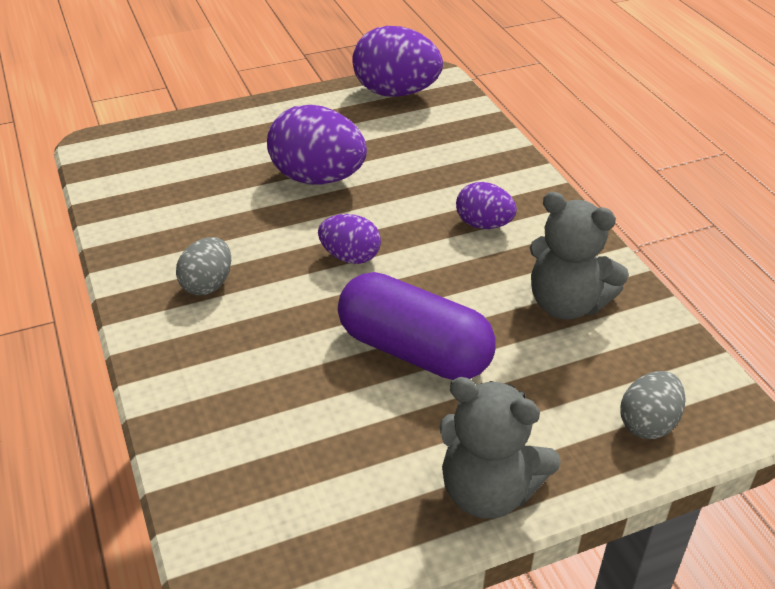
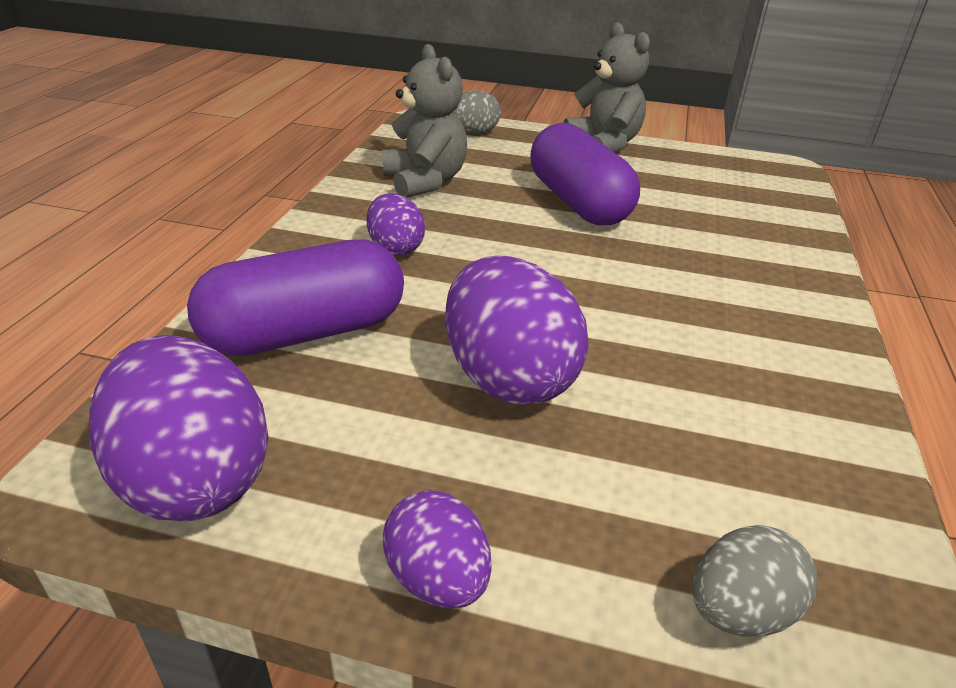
camera: 145 degrees left, 5 degrees down
grey egg [176,237,231,295] -> grey egg moved to [693,525,818,637]
purple egg [318,214,381,264] -> purple egg moved to [383,490,491,608]
none -> purple capsule [187,239,404,356]

